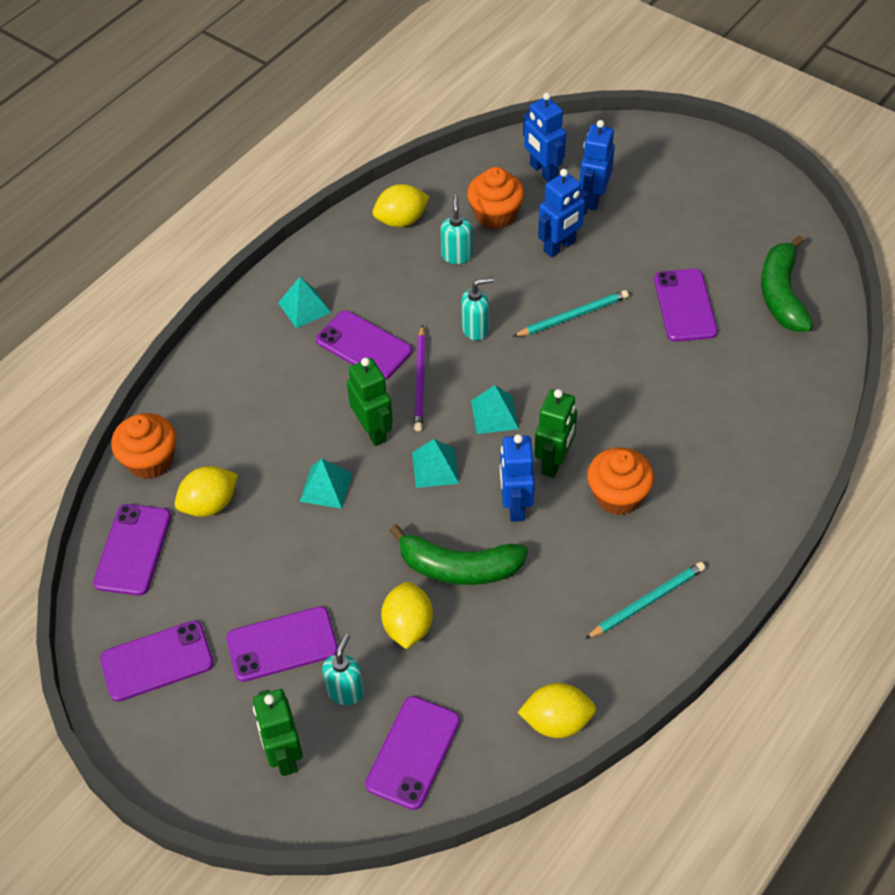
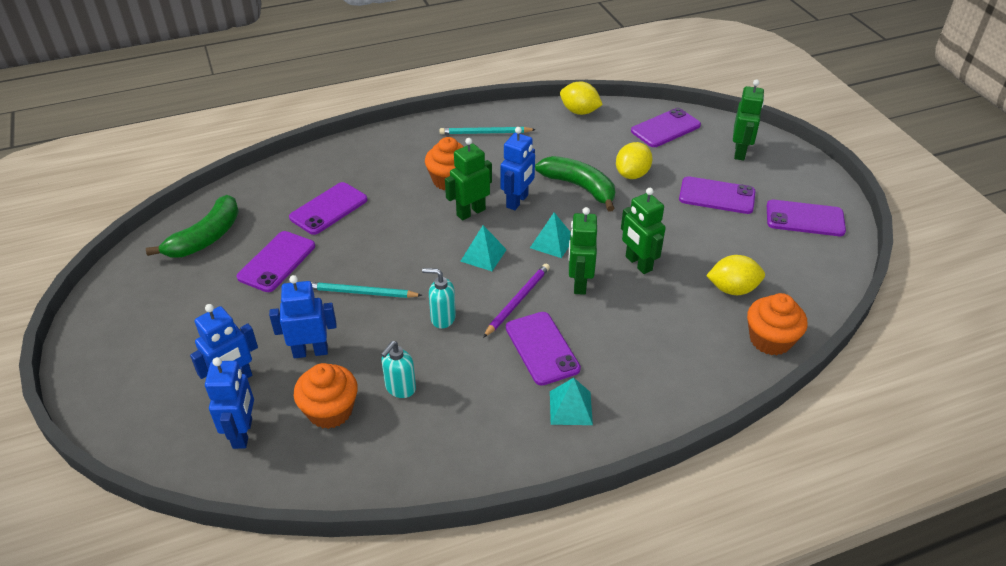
camera: 150 degrees left, 10 degrees down
purple phone [93,504,171,596] -> purple phone moved to [289,182,368,235]
turquoise pyramid [300,458,353,509] -> green robot [621,188,666,274]
turquoise soap dispenser [322,634,364,705] -> none
yellow lemon [373,184,430,227] -> none

